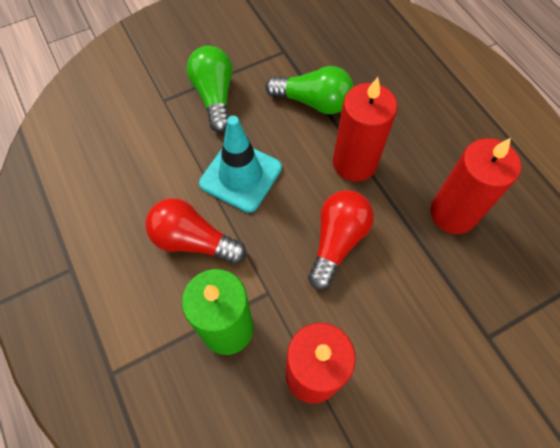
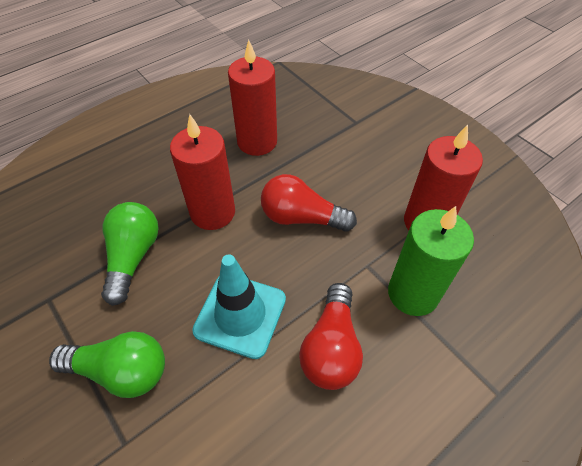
camera: 100 degrees left, 10 degrees down
green light bulb [187,46,233,133] -> green light bulb turned 150 degrees counterclockwise [49,331,165,398]

